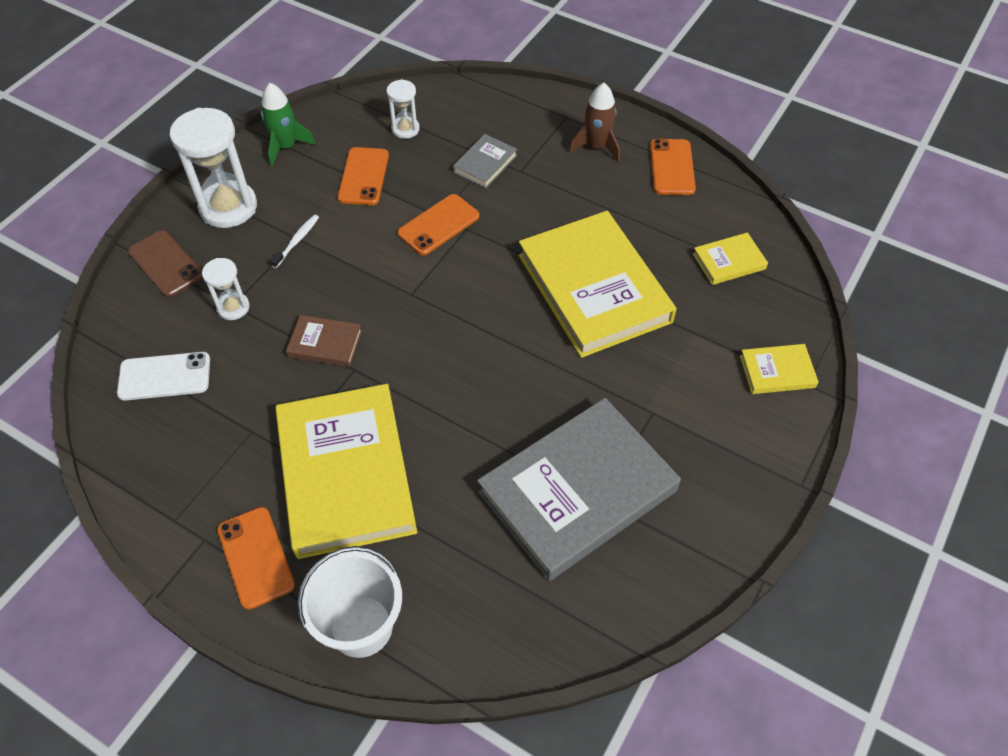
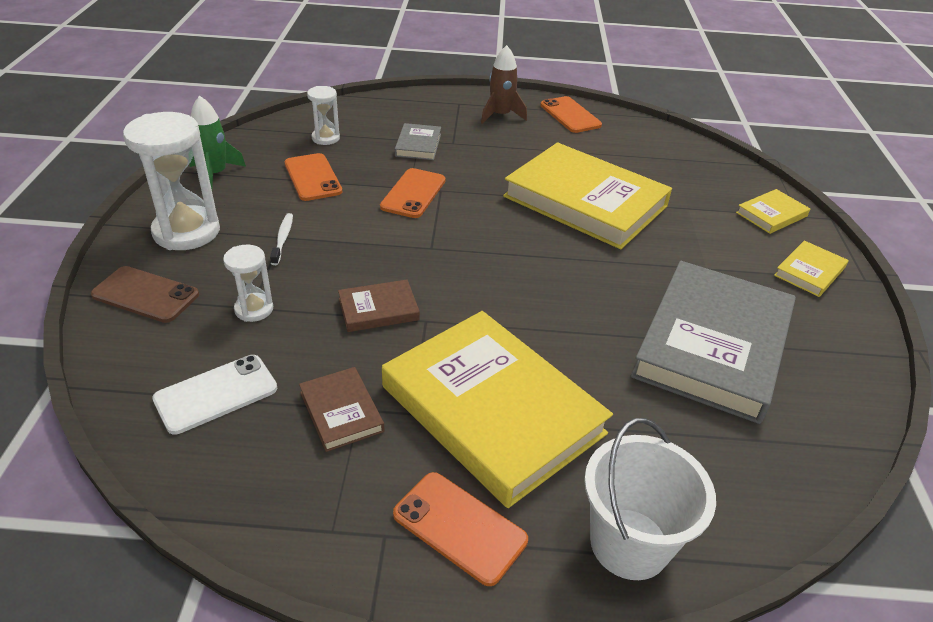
camera: 30 degrees left, 15 degrees down
yellow book [693,232,768,285] -> yellow book moved to [774,241,848,297]
none -> brown book [299,367,385,452]

